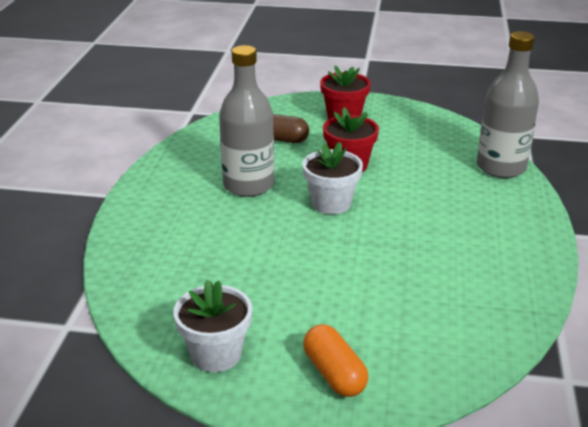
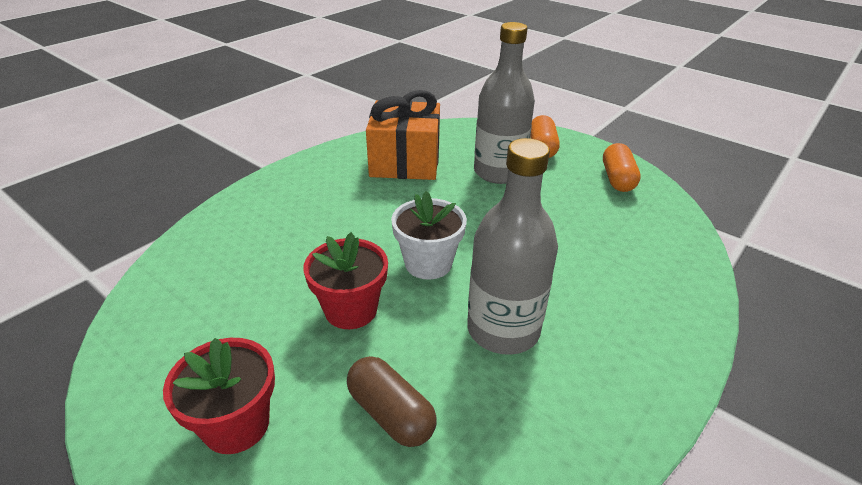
camera: 150 degrees left, 5 degrees up
white flower pot [173,280,252,372] -> orange capsule [603,143,641,192]
grey bottle [477,31,539,178] -> grey bottle moved to [474,22,535,184]
none -> orange gift [366,90,440,180]

